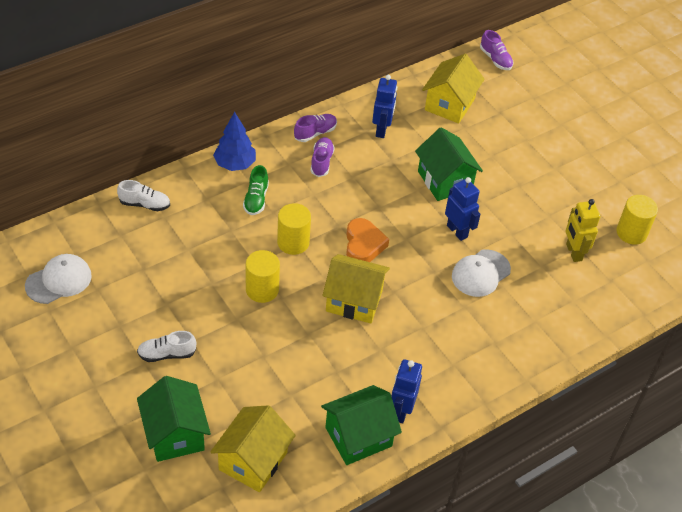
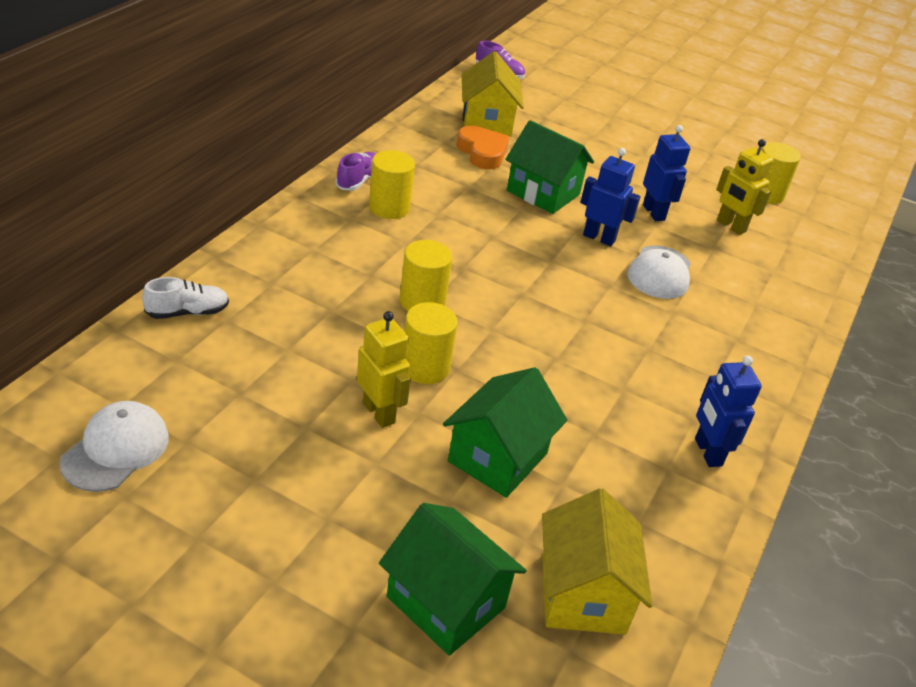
camera: 30 degrees left, 10 degrees down
white shoe [137,331,196,362] -> none
blue tree [213,112,256,171] -> none
green shoe [243,165,269,215] -> none
purple shoe [311,137,335,177] -> yellow cylinder [369,150,415,219]
green house [321,385,402,465] -> green house moved to [443,367,567,498]
yellow house [322,254,390,324] -> none
orange heart [346,218,389,262] -> orange heart moved to [456,126,509,170]
blue robot [372,75,397,138] -> blue robot moved to [643,125,690,221]
none -> yellow robot [357,311,411,428]

